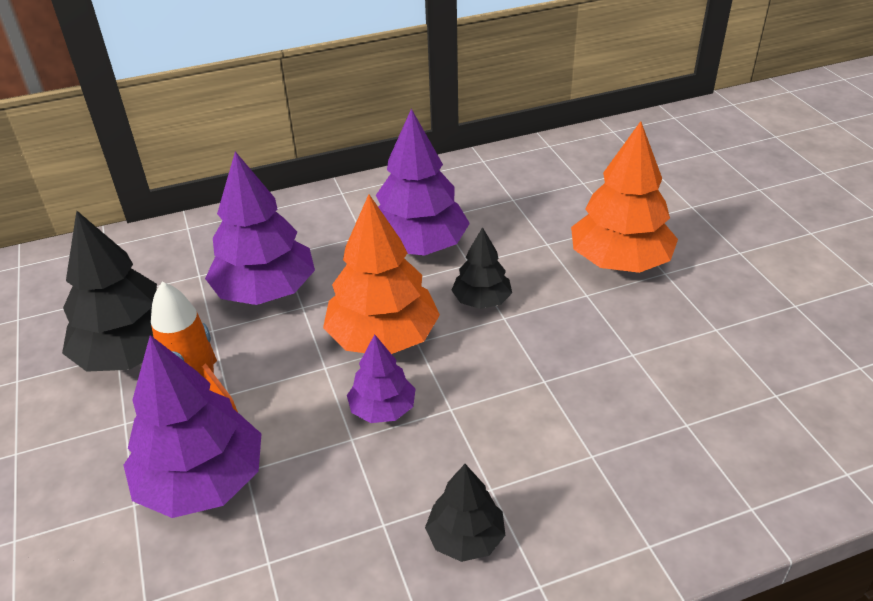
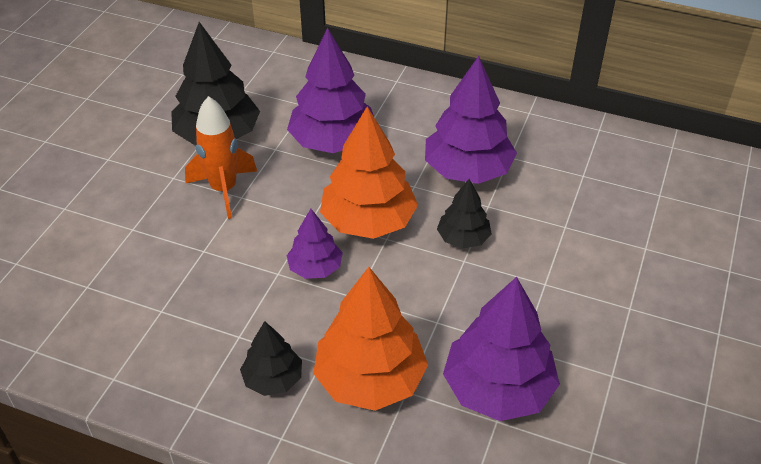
camera: 40 degrees right, 5 degrees up
purple tree [123,335,261,518] -> purple tree moved to [443,277,560,421]
orange tree [571,121,678,273] -> orange tree moved to [313,267,428,411]

